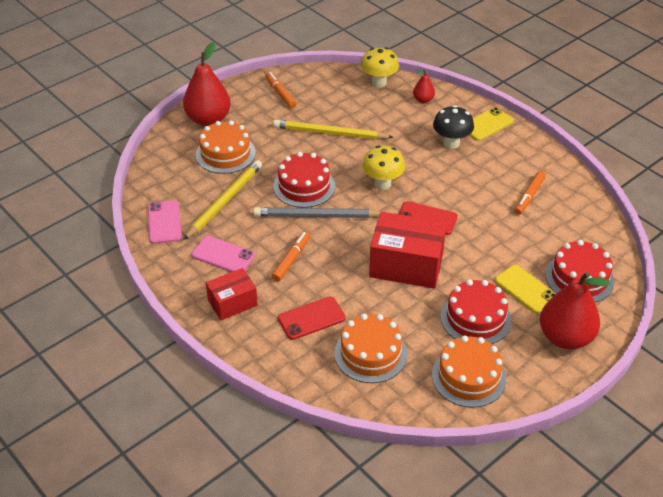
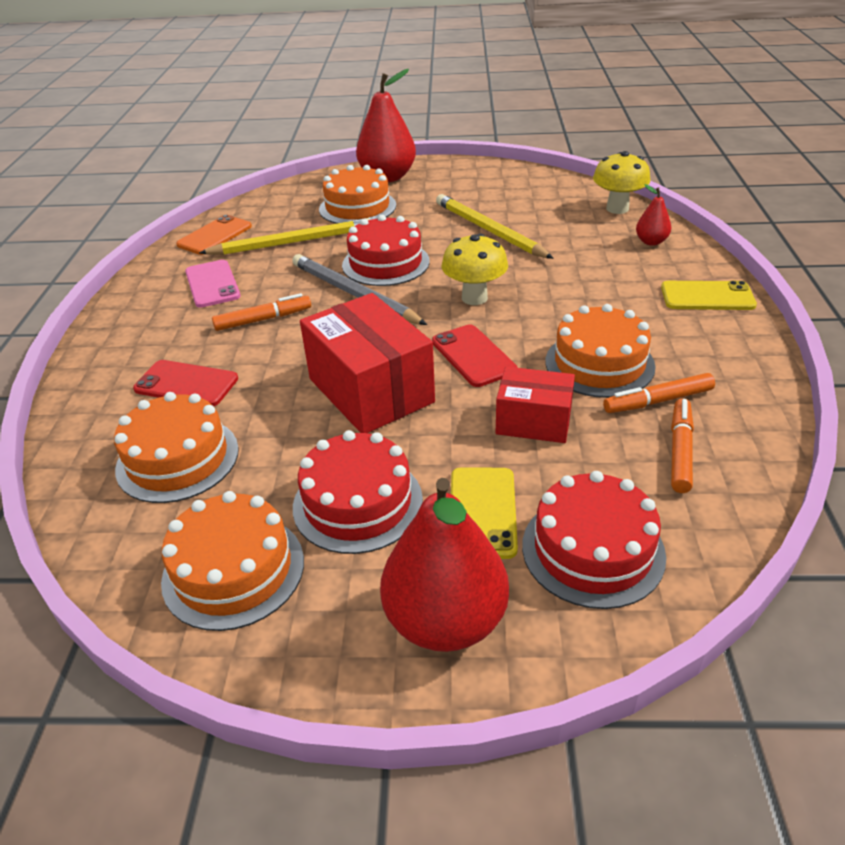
camera: 45 degrees right, 5 degrees down
pink phone [148,200,182,244] -> orange phone [176,215,252,255]
red box [206,268,258,320] -> red box moved to [496,367,575,443]
orange marker [265,72,297,108] -> orange marker moved to [671,398,694,493]
black mushroom [433,105,474,149] -> none
none -> orange cake [545,304,656,398]

